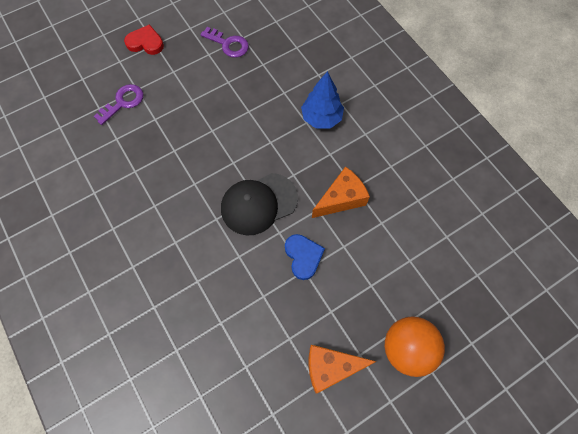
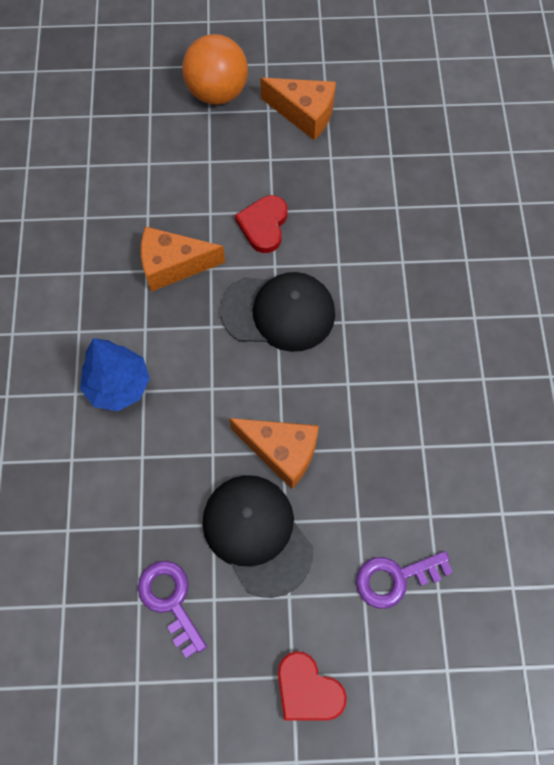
camera: 150 degrees left, 0 degrees up
blue heart [285,234,325,280] -> red heart [235,195,288,253]
none -> black cap [202,475,313,598]
none -> orange cheese [229,418,319,489]

